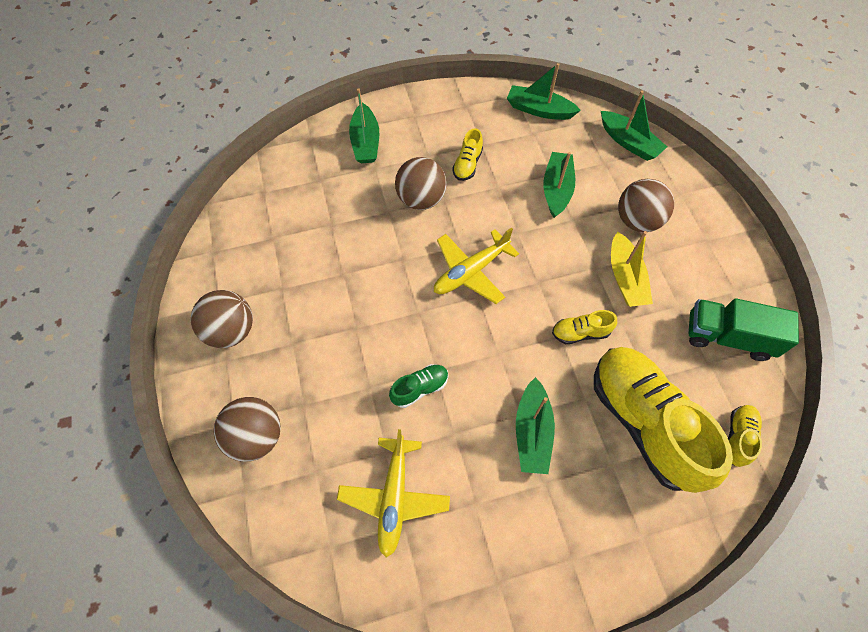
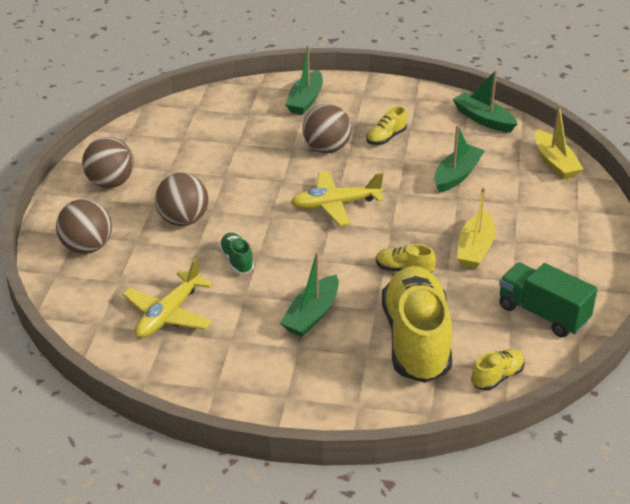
camera: 25 degrees right, 25 degrees down
green shoe [389,364,449,408] -> green shoe turned 105 degrees counterclockwise [219,233,254,274]
green boat [601,91,667,161] -> yellow boat [535,105,583,180]
brown ball [618,179,674,232] -> brown ball moved to [155,173,208,226]

